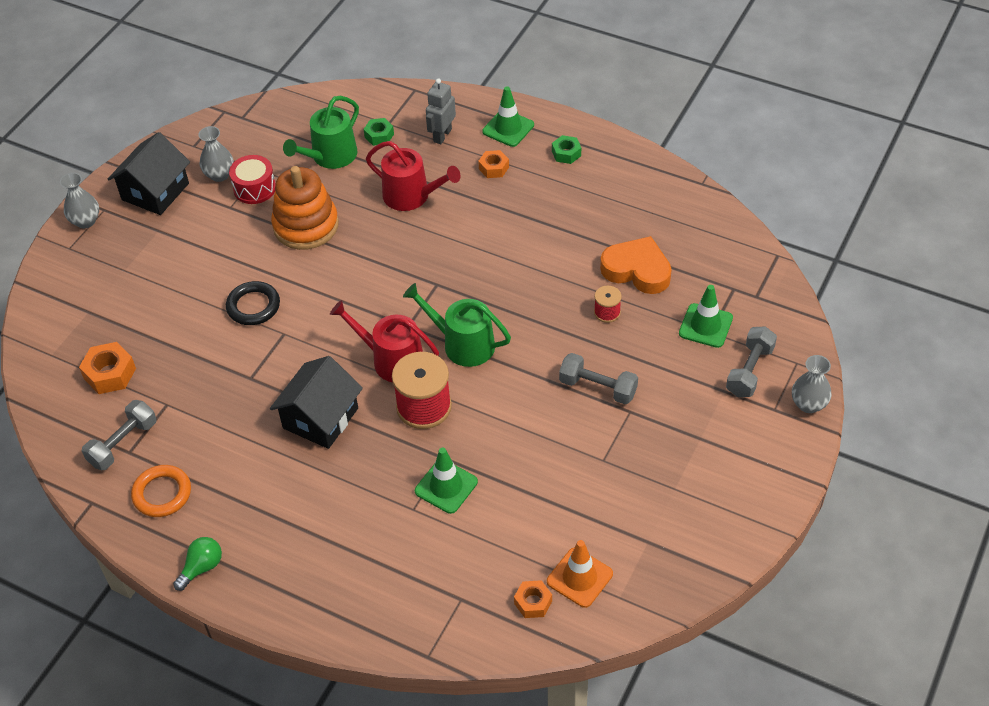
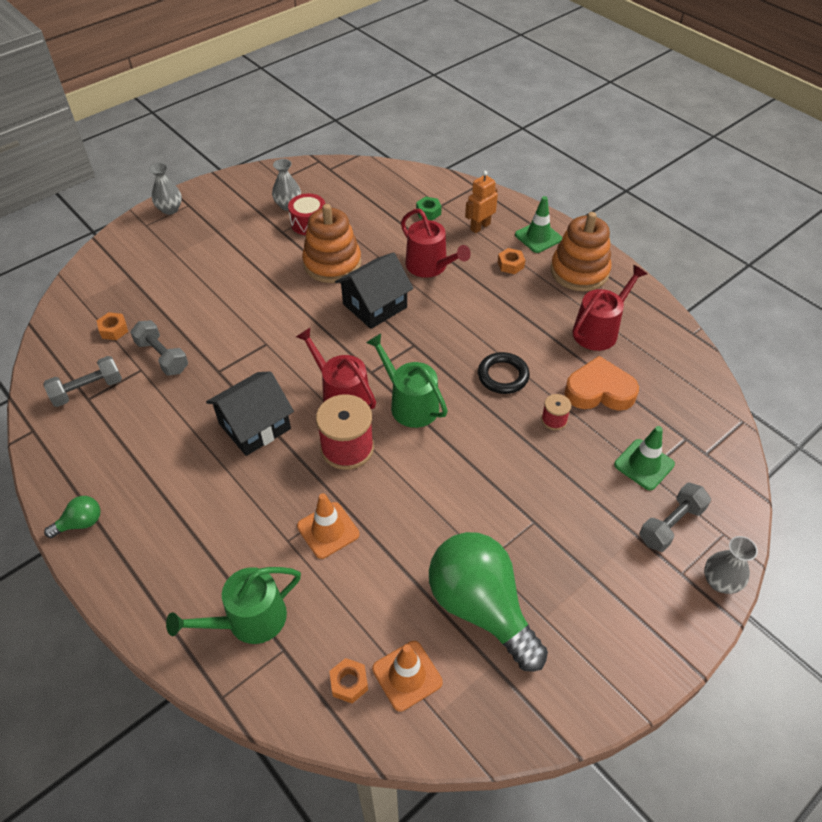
camera: 20 degrees right, 0 degrees up
orange nut [79,342,136,394] -> orange nut [97,312,128,340], size x0.65
black house [108,132,190,215] -> black house moved to [335,252,413,329]
orange ring [131,465,191,517] -> none
black ring [226,281,280,325] -> black ring moved to [478,352,530,394]
green watering can [283,96,359,169] -> green watering can moved to [166,567,301,644]
green traffic cone [415,448,478,514] -> orange traffic cone [297,493,359,559]
grey robot [426,78,456,144] -> orange robot [465,171,498,233]
green nut [552,135,581,164] -> orange stacking toy [551,212,612,291]
grey dumbbell [559,353,638,404] -> grey dumbbell moved to [130,320,188,376]
orange heart [600,236,672,294] -> orange heart turned 45 degrees counterclockwise [564,356,639,411]
none -> green light bulb [429,532,548,672]
none -> red watering can [572,265,647,351]

